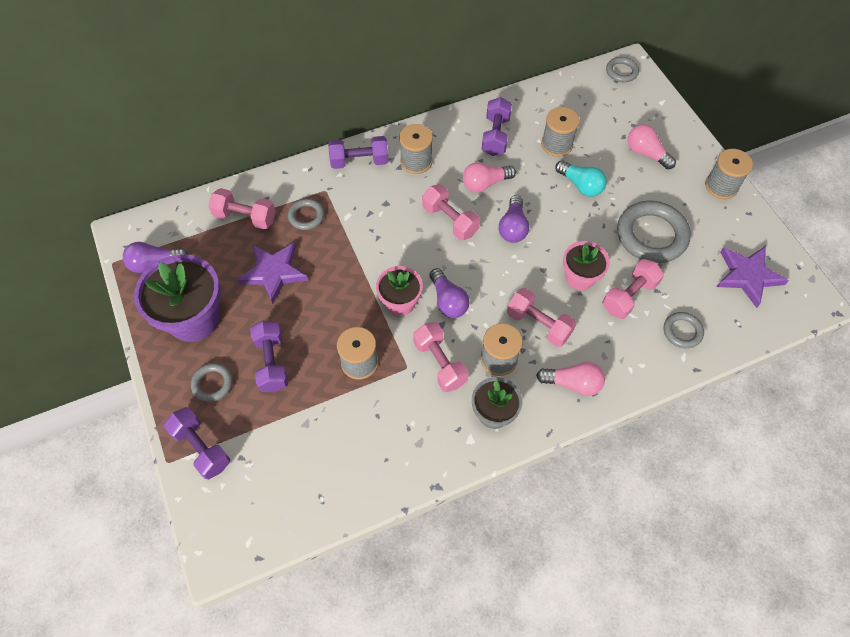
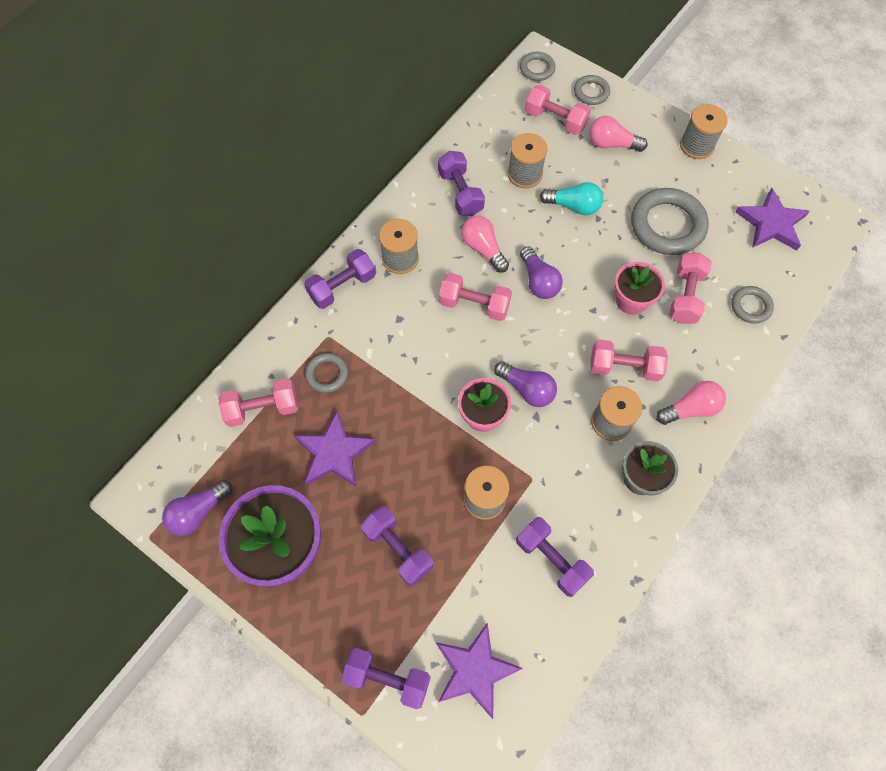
camera: 30 degrees left, 5 degrees up
grey ring [191,363,232,402] -> grey ring moved to [574,75,610,105]
pink dumbbell [413,322,469,392] -> pink dumbbell moved to [525,85,591,135]
pink light bulb [463,162,516,192] -> pink light bulb turned 105 degrees clockwise [461,216,509,273]
none -> purple star [436,623,523,719]
none -> purple dumbbell [516,517,594,597]

